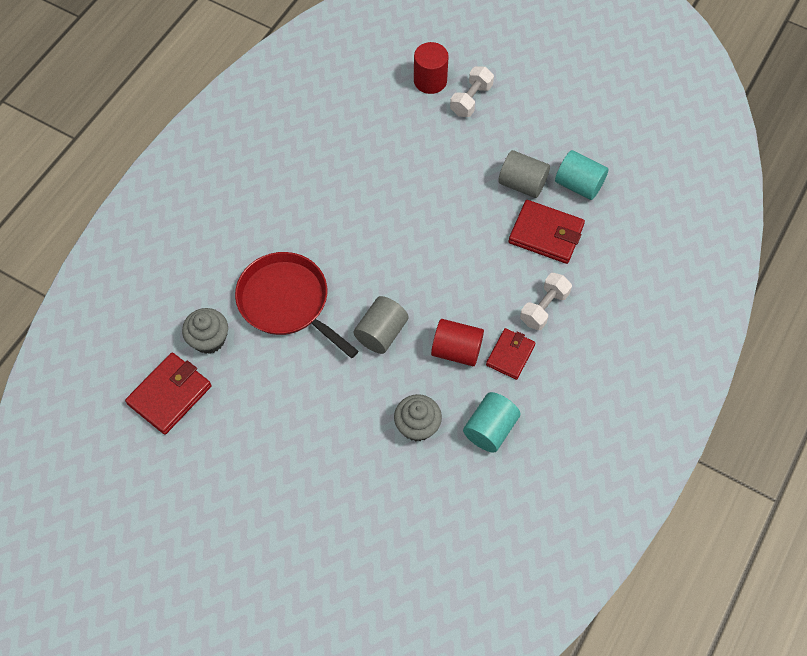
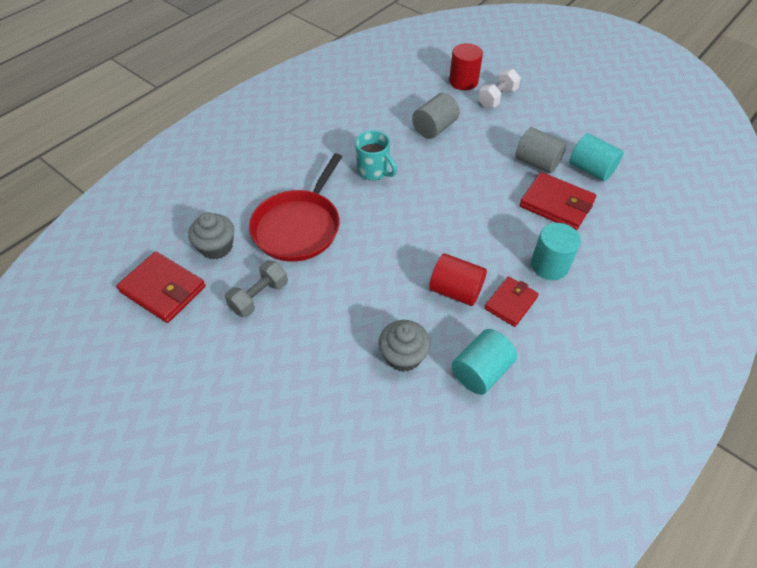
camera: 10 degrees right, 10 degrees down
red wallet [125,353,211,435] -> red wallet turned 75 degrees clockwise [116,252,206,323]
red pan [235,252,359,358] -> red pan turned 120 degrees counterclockwise [249,153,342,262]
grey cylinder [354,296,409,354] -> grey cylinder moved to [412,93,460,139]
white dumbbell [520,273,572,330] -> turquoise cylinder [531,223,581,280]
none -> grey dumbbell [225,260,288,318]
none -> turquoise mug [355,130,397,180]

